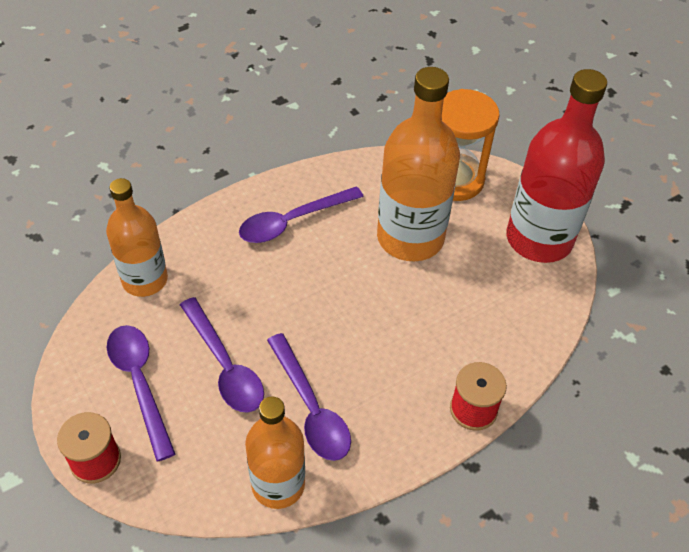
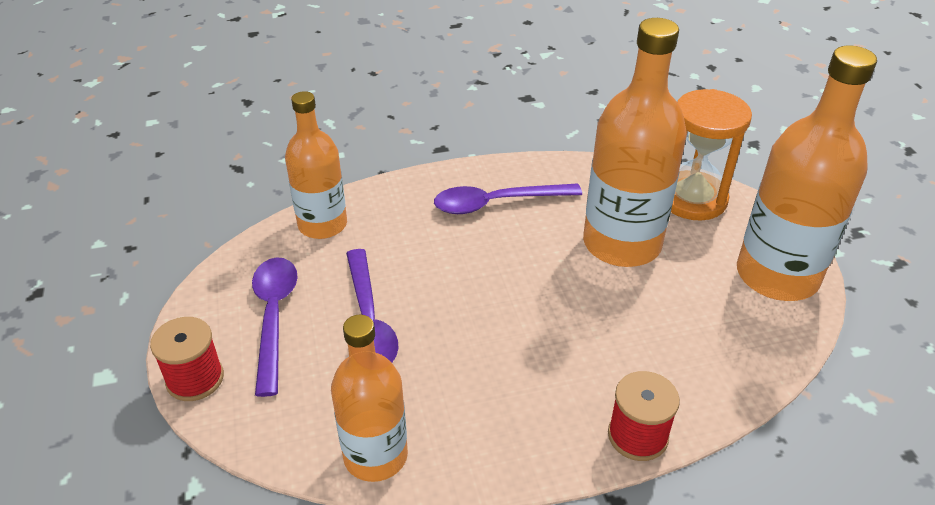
camera: 20 degrees right, 10 degrees down
purple spoon [267,333,351,461] -> none
red bottle [506,69,607,263] -> orange bottle [737,45,877,301]

